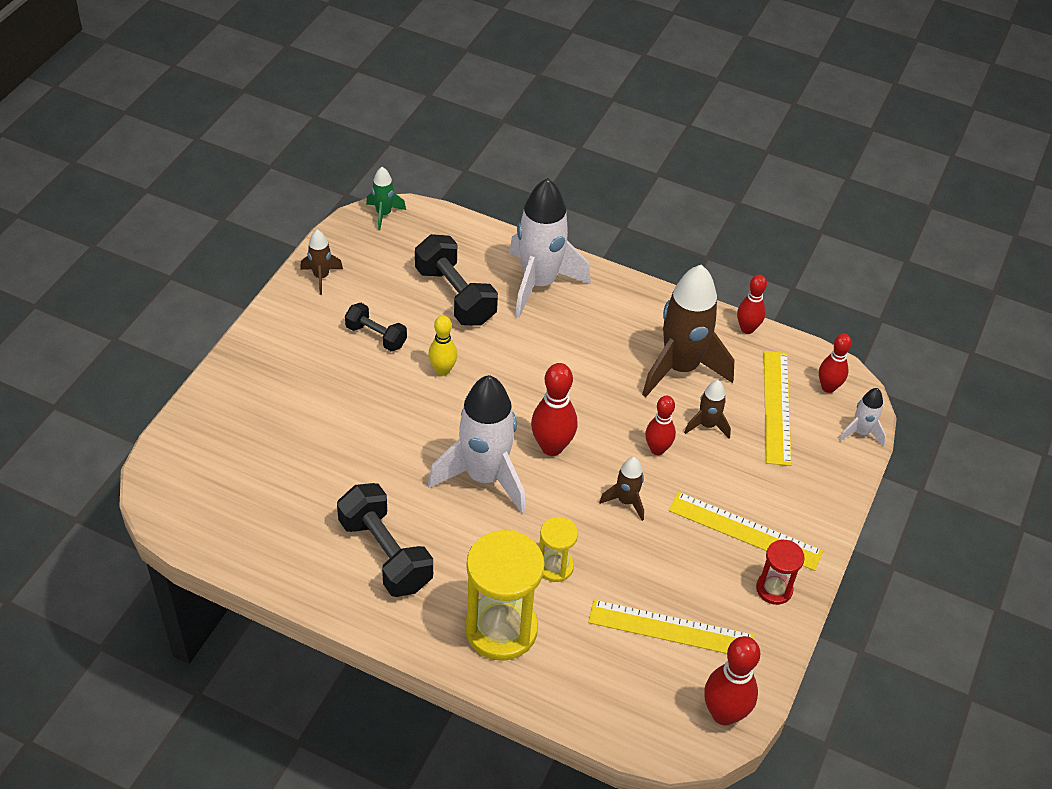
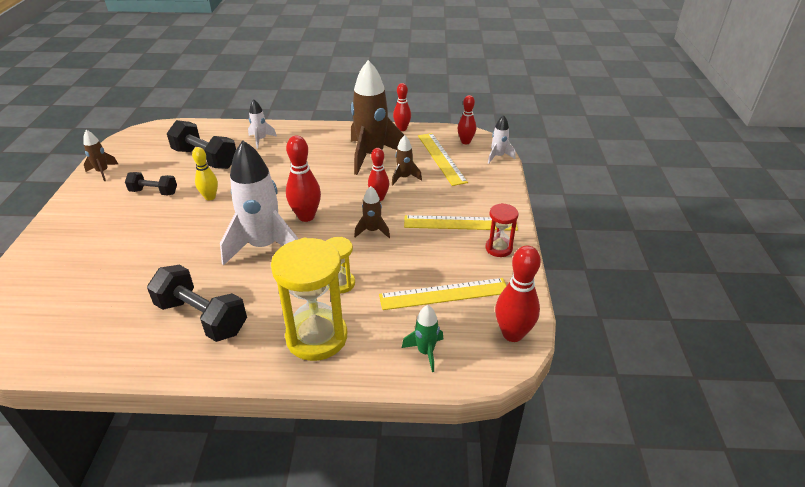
camera: 20 degrees left, 10 degrees down
green rocket [366,167,406,230] -> green rocket moved to [402,305,443,372]
white rocket [509,178,591,318] -> white rocket [248,99,277,149], size x0.47

